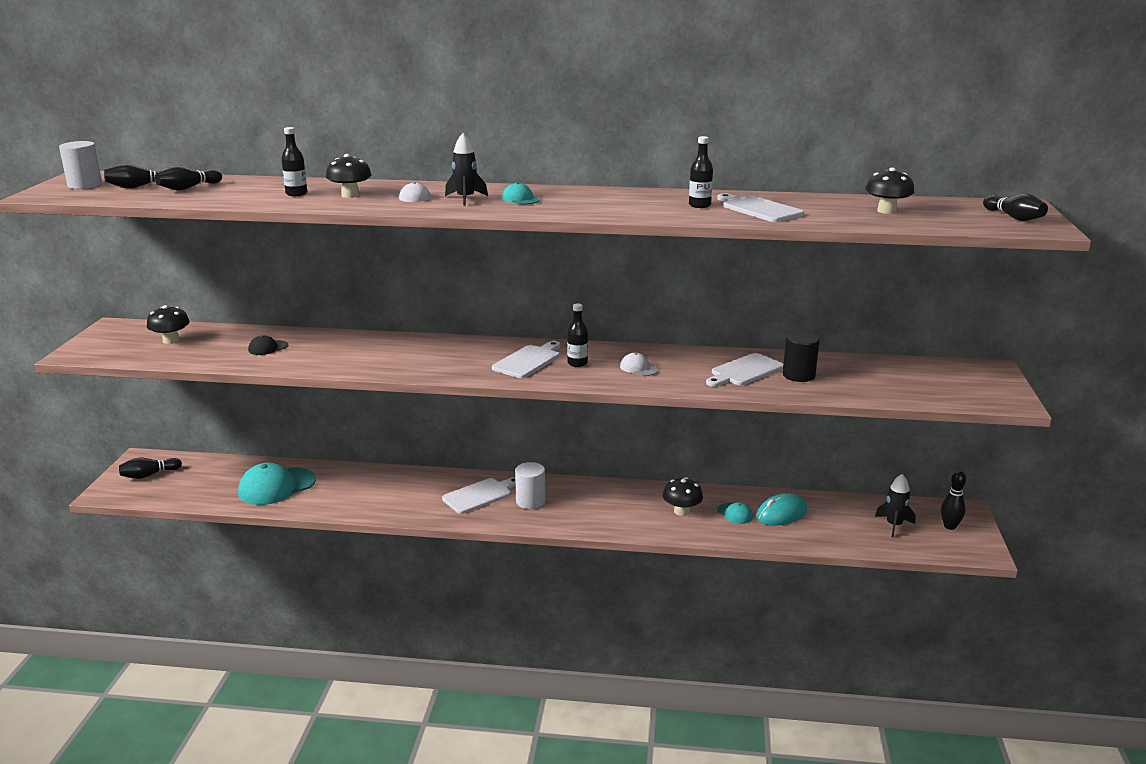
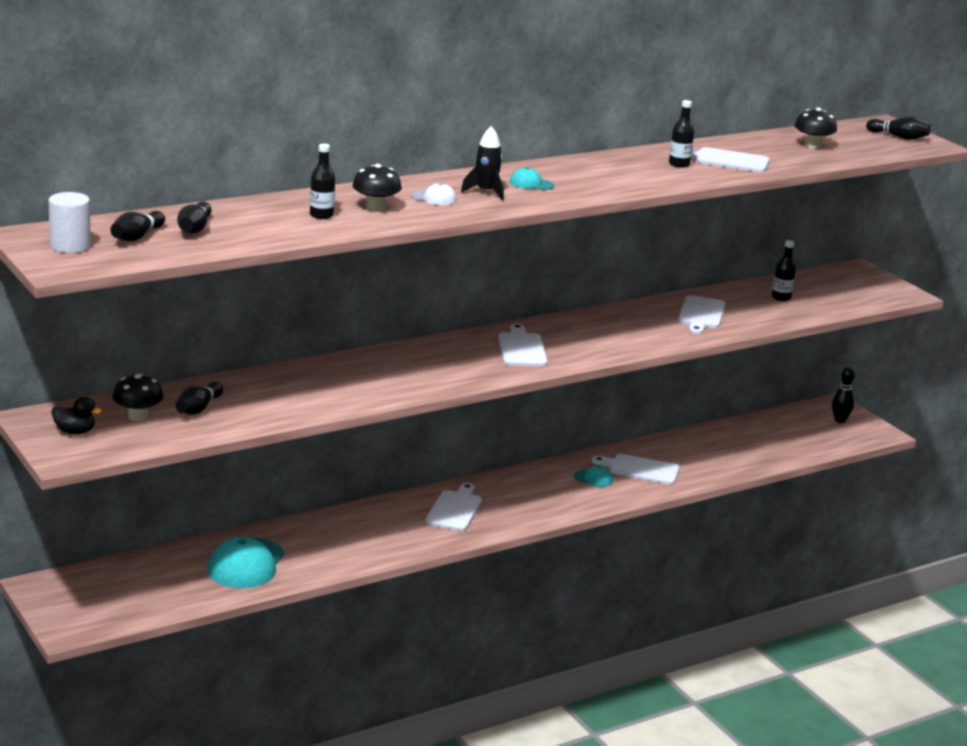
camera: 40 degrees left, 0 degrees up
black bowling pin [119,458,182,479] -> black bowling pin moved to [176,382,223,415]
black cap [248,335,288,355] -> none
white cylinder [515,462,545,509] -> none
black bottle [567,303,588,367] -> black bottle moved to [772,240,796,301]
white cap [620,353,658,376] -> none
black mushroom [663,477,703,516] -> white cutting board [592,454,679,485]
turquoise cap [717,502,753,524] -> turquoise cap moved to [573,466,613,487]
turquoise mouse [756,493,807,526] -> none
black cylinder [783,332,820,382] -> none
black rocket [875,474,915,537] -> none
none -> black duck [51,397,102,434]

